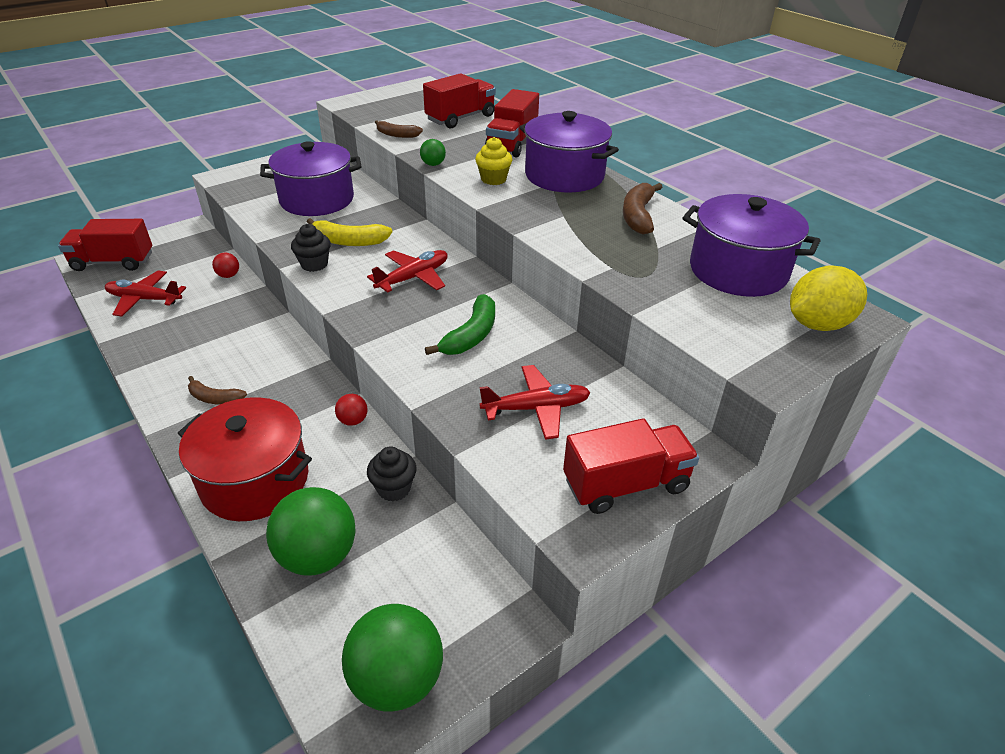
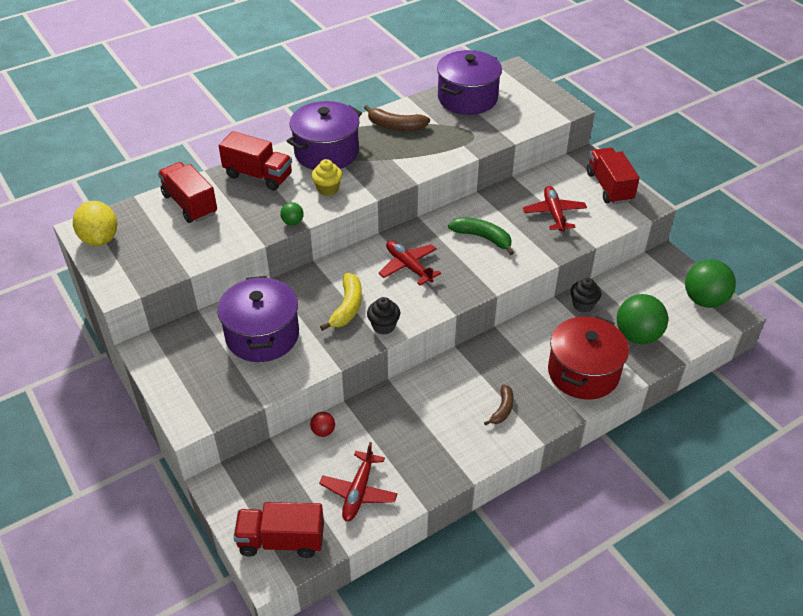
camera: 85 degrees left, 5 degrees up
red truck [58,219,152,271] -> red truck turned 90 degrees clockwise [233,502,324,558]
red ball [335,394,368,426] -> none
brown banana [375,120,423,138] -> none
yellow lemon [790,266,867,331] -> yellow lemon moved to [73,201,117,246]

